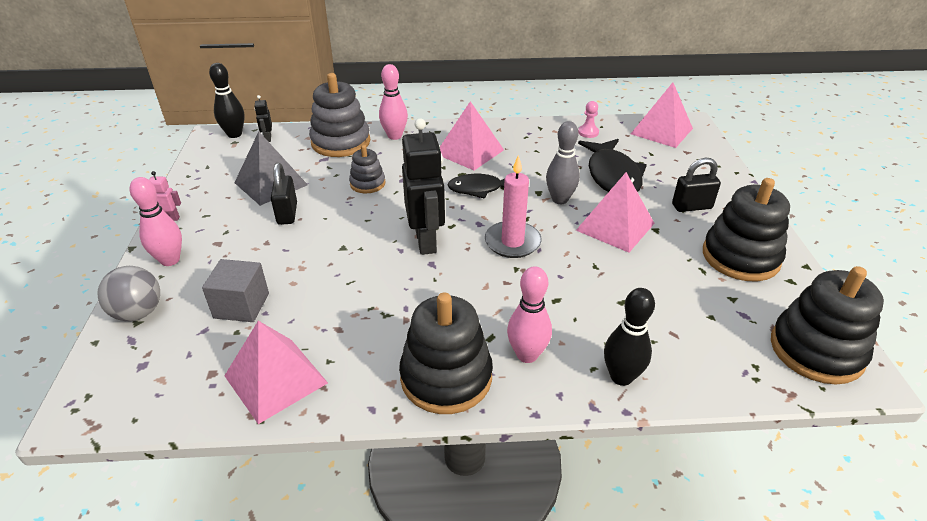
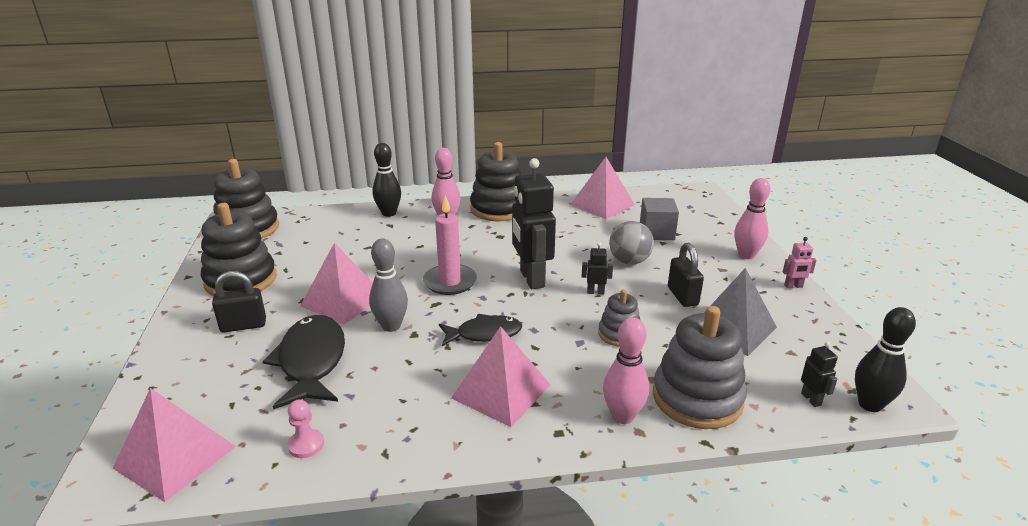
camera: 175 degrees right, 10 degrees down
grey ball [97,266,160,321] -> grey ball moved to [609,221,654,265]
none -> black robot [582,242,613,294]

